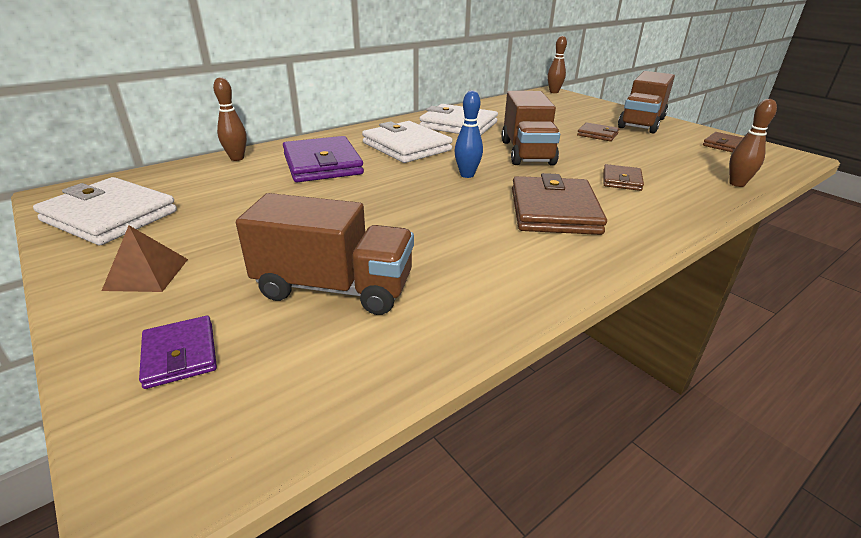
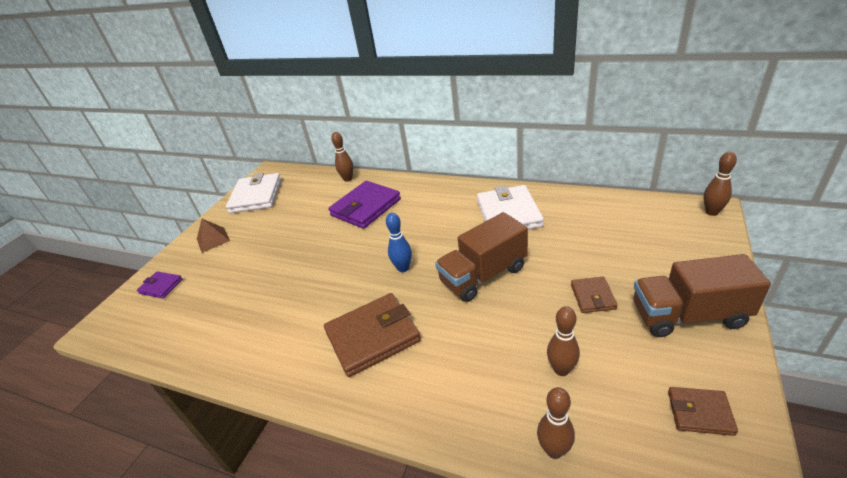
camera: 65 degrees right, 5 degrees up
purple wallet [139,316,217,389] -> purple wallet turned 75 degrees clockwise [137,271,183,298]
brown truck [236,193,414,315] -> none
white wallet [362,121,453,163] -> none
brown wallet [604,164,644,191] -> none
none -> brown bowling pin [547,306,580,376]

